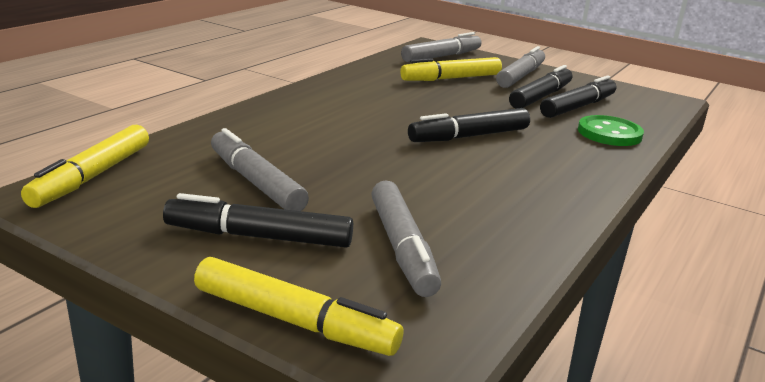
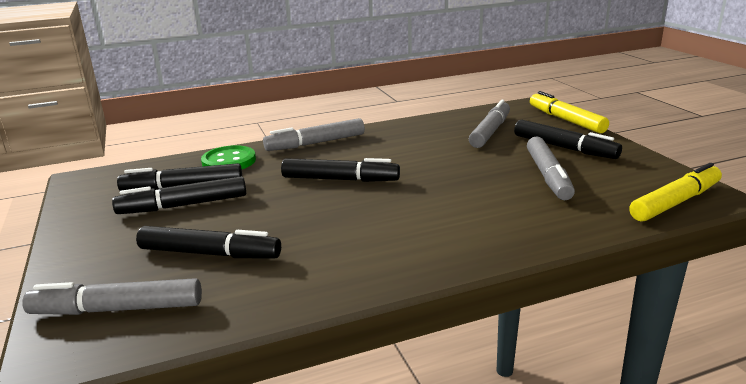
camera: 140 degrees left, 0 degrees up
yellow marker [400,57,502,81] -> black marker [136,226,281,258]
grey marker [496,46,545,88] -> grey marker moved to [263,118,365,151]

